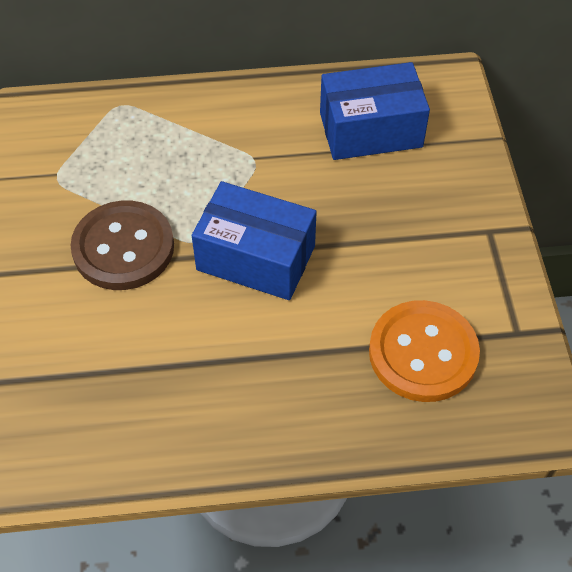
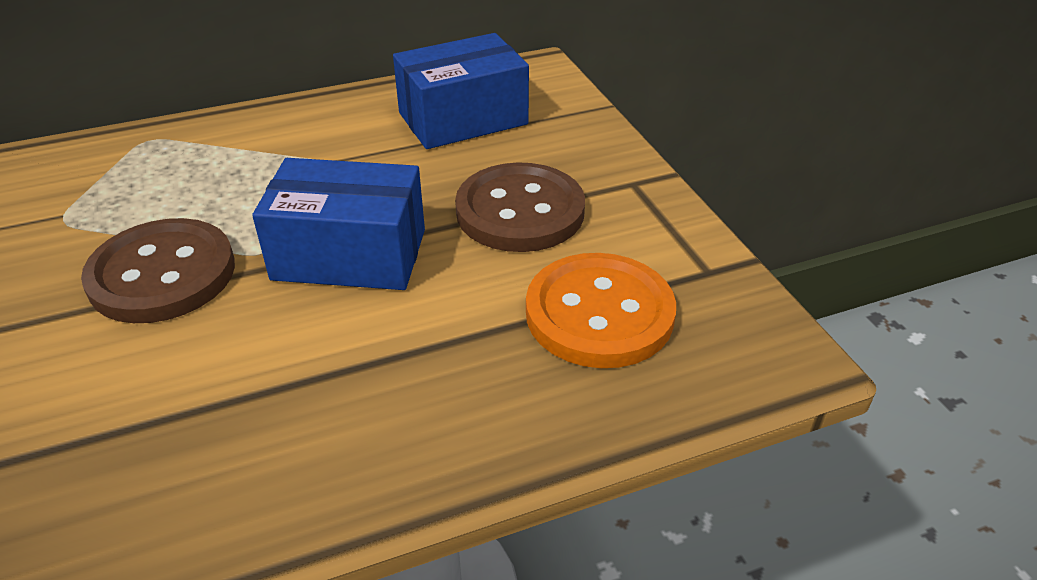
camera: 15 degrees left, 15 degrees down
none -> brown button [455,162,585,252]

